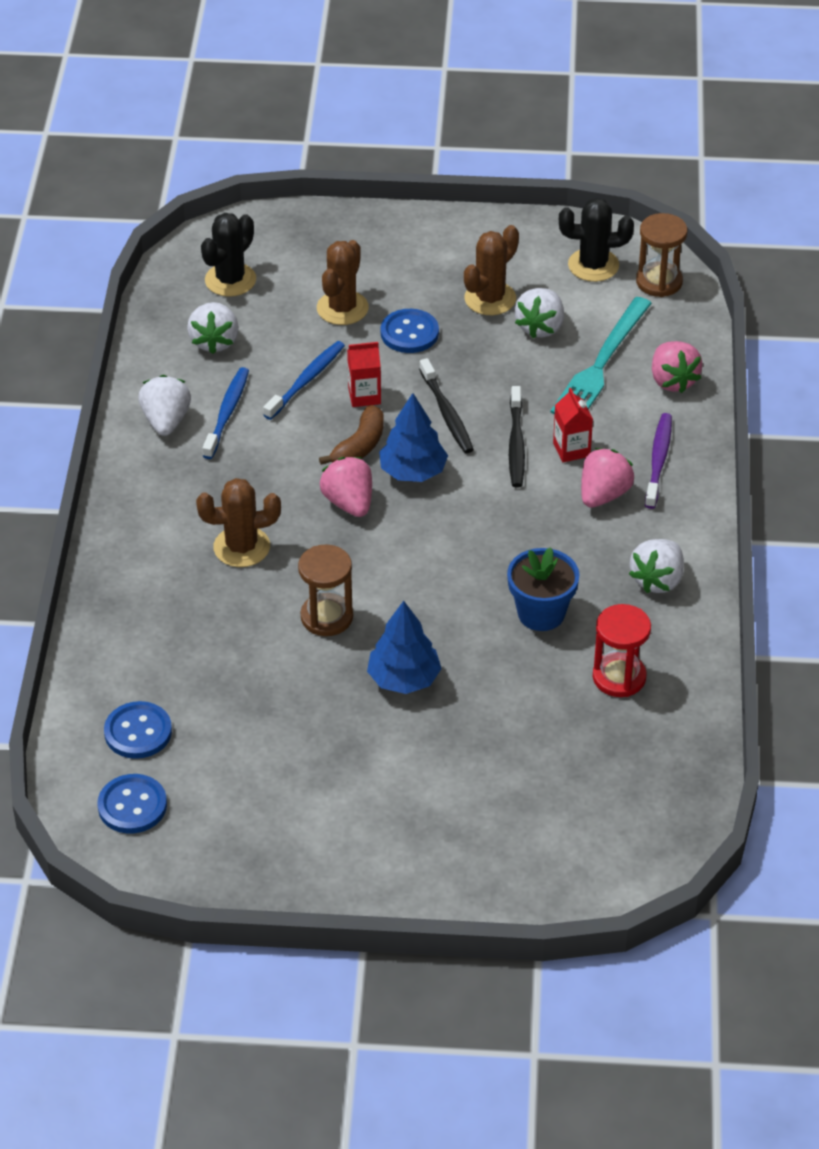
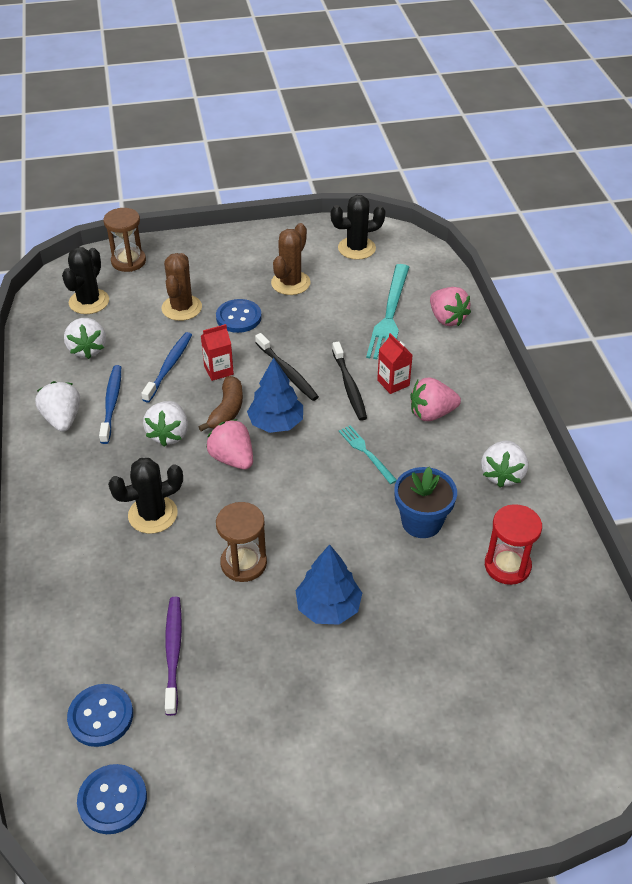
camera: 15 degrees left, 0 degrees up
brown cactus [196,478,281,567] -> black cactus [108,458,183,534]
white strawberry [515,288,564,338] -> white strawberry moved to [143,401,188,447]
pink strawberry [581,448,634,508] -> pink strawberry turned 120 degrees counterclockwise [410,377,461,421]
brown hourglass [636,213,687,297] -> brown hourglass moved to [103,208,146,272]
purple toothbrush [645,413,672,509] -> purple toothbrush moved to [165,597,182,716]
none -> turquoise fork [339,425,397,484]

